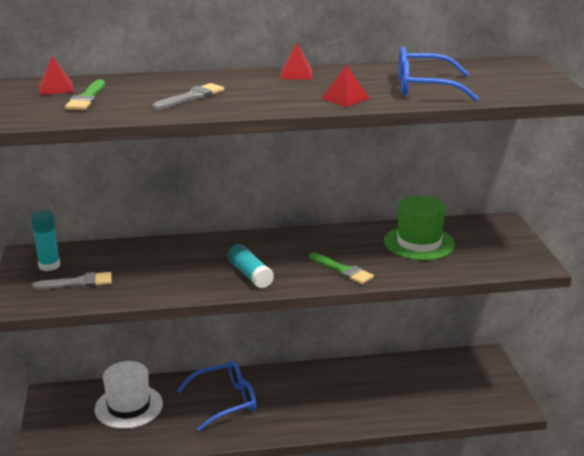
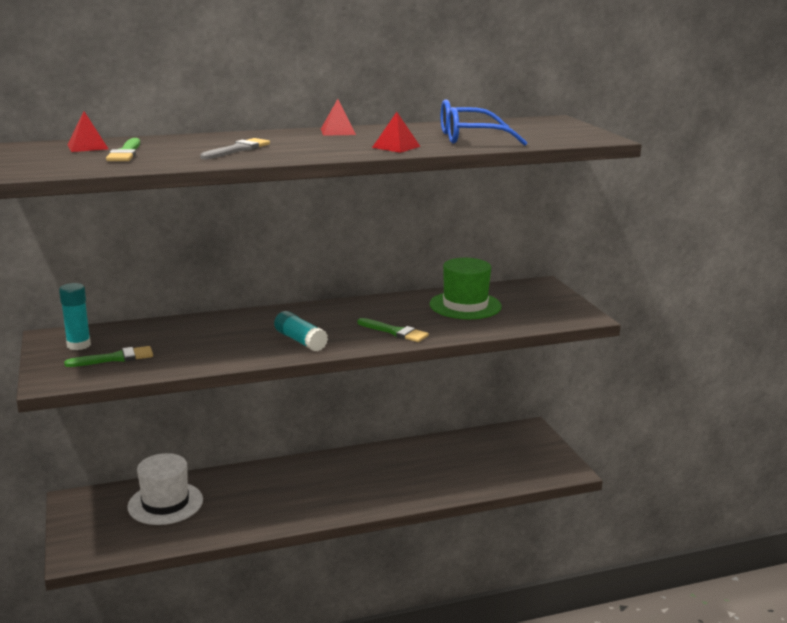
camera: 10 degrees left, 5 degrees down
grey brush [32,272,112,290] -> green brush [64,346,153,367]
blue glasses [177,361,256,432] -> none

